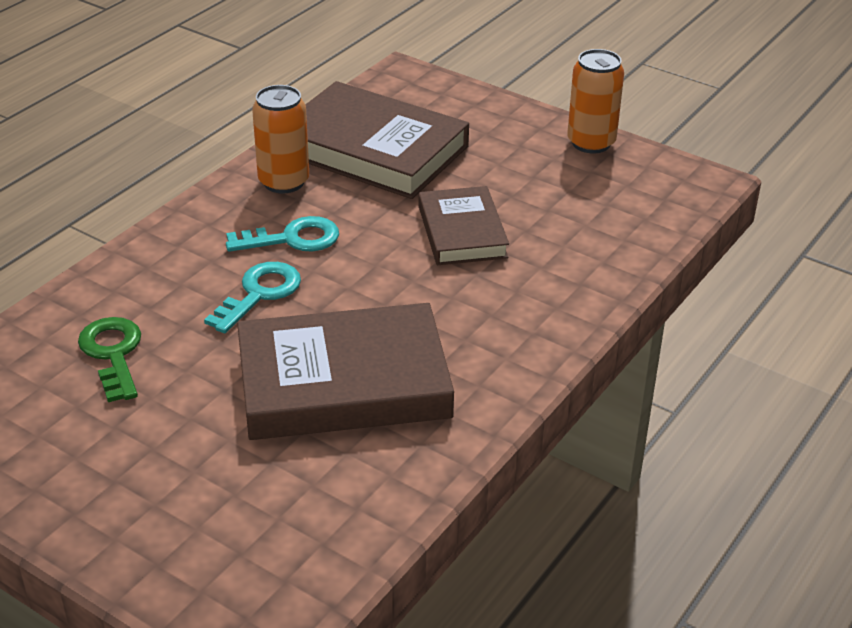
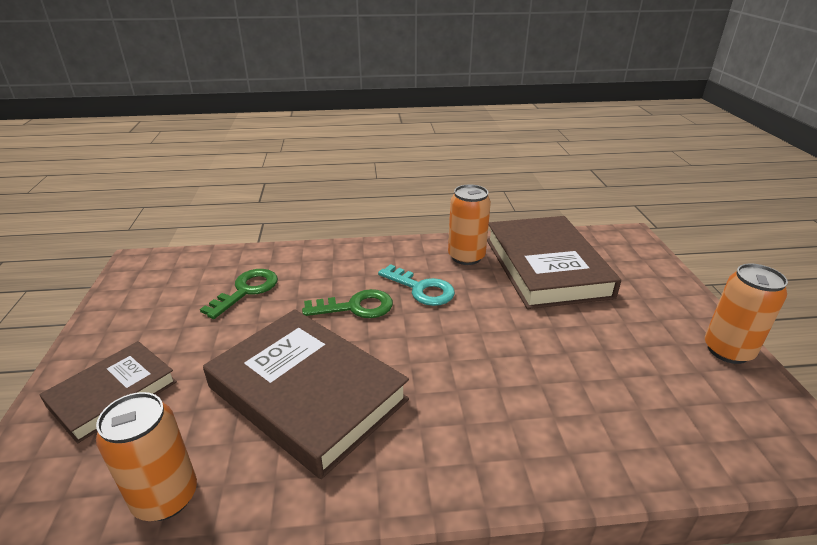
camera: 50 degrees right, 5 degrees down
turquoise key [204,262,301,333] -> green key [302,289,393,318]
brown book [419,186,509,265] -> brown book moved to [39,341,177,443]
none -> orange can [96,392,197,521]

